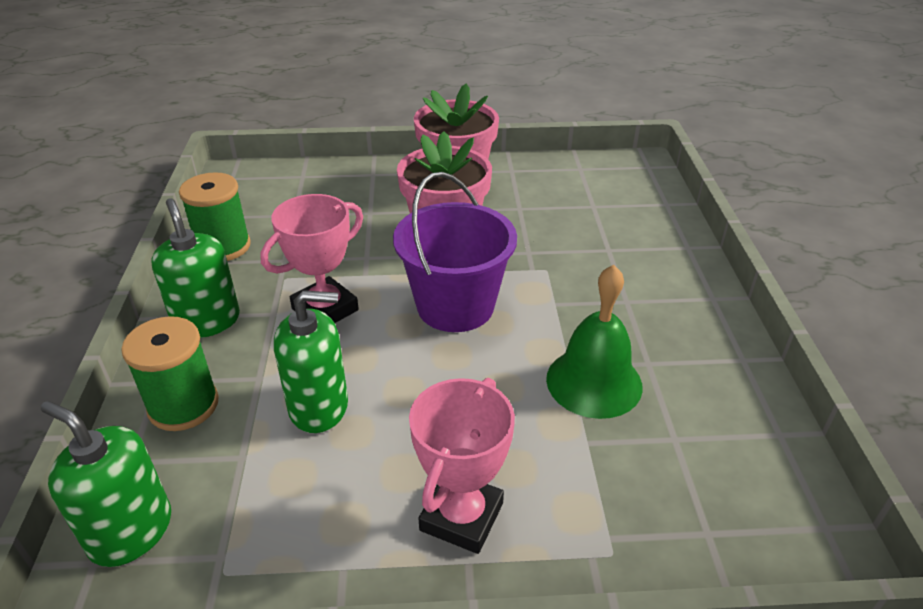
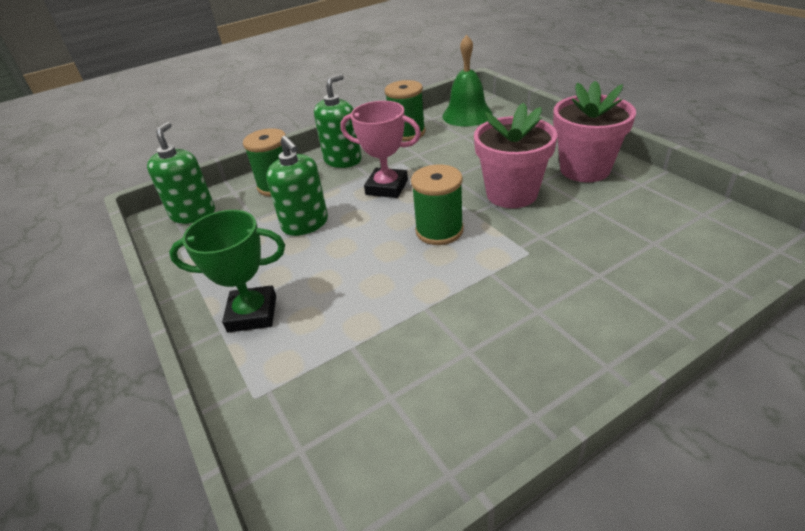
camera: 65 degrees right, 0 degrees up
purple bucket [393,172,517,332] -> green spool [411,165,464,245]
pink trophy [409,378,515,554] -> green trophy [169,210,285,332]
green bell [546,265,643,419] -> green bell moved to [442,35,493,127]

